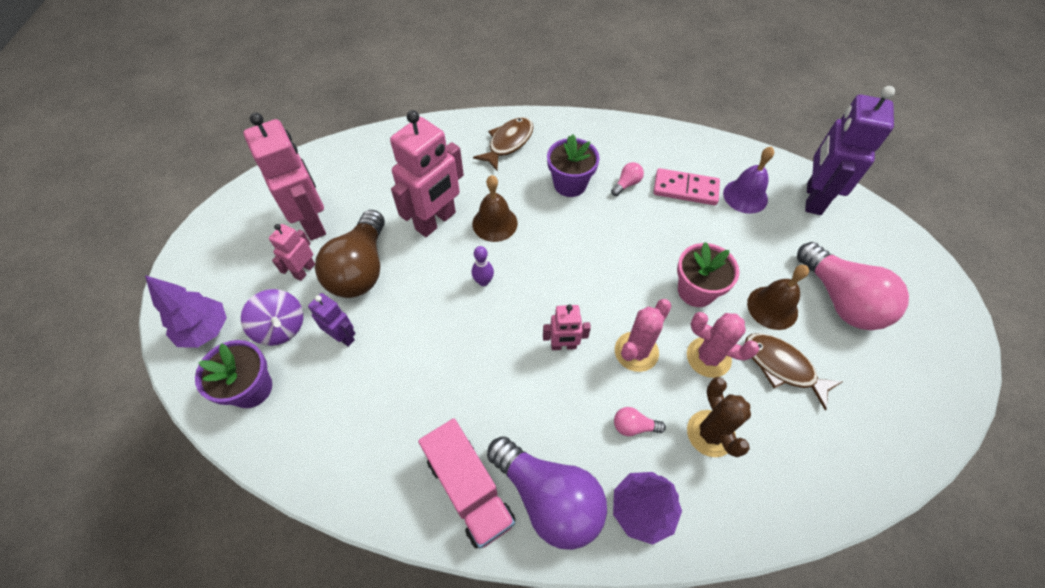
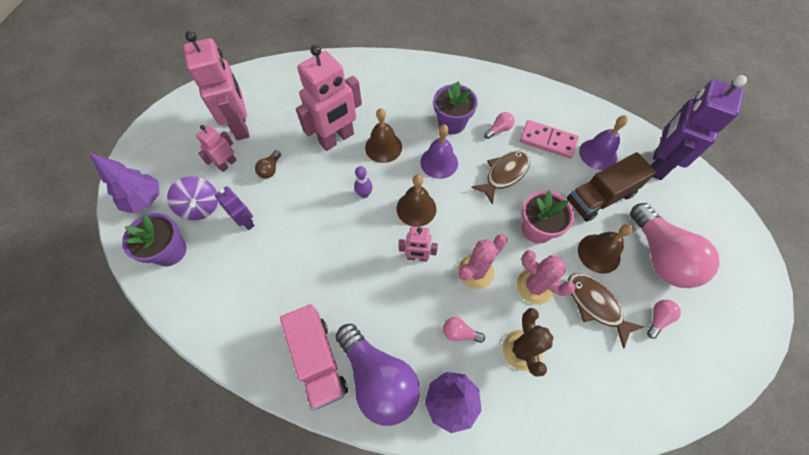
camera: 10 degrees right, 5 degrees up
brown light bulb [315,210,385,298] -> brown light bulb [255,150,281,179], size x0.41
brown fish [473,117,534,170] -> brown fish moved to [471,151,530,205]
none -> brown bell [397,174,436,227]
none -> purple bell [420,124,458,179]
none -> brown truck [567,152,657,222]
none -> pink light bulb [647,300,681,339]

